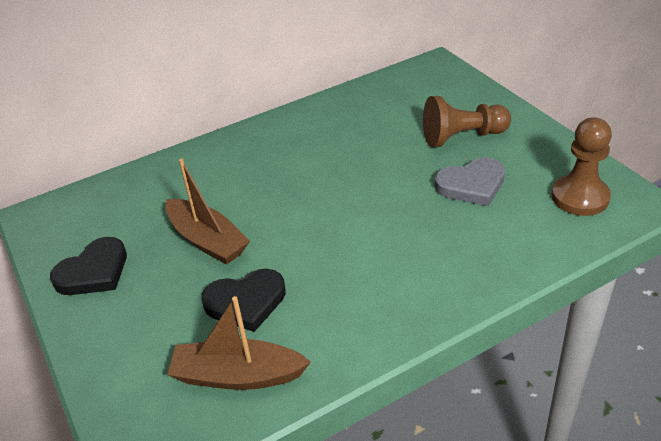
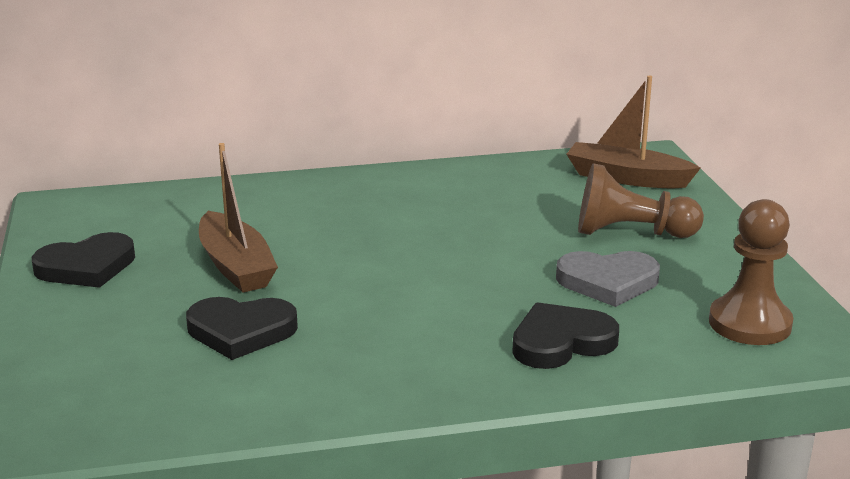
camera: 15 degrees right, 15 degrees down
brown boat [167,296,311,390] -> brown boat moved to [566,76,701,188]
none -> black heart [512,302,619,369]

